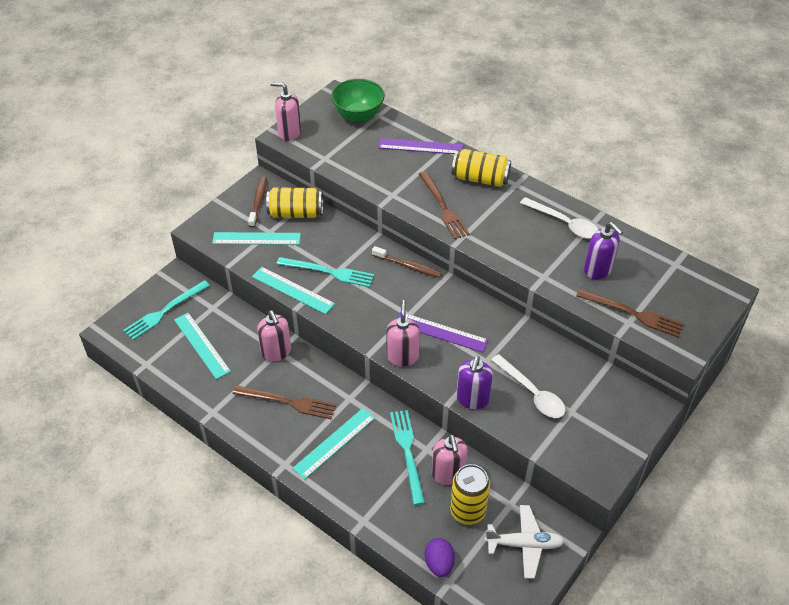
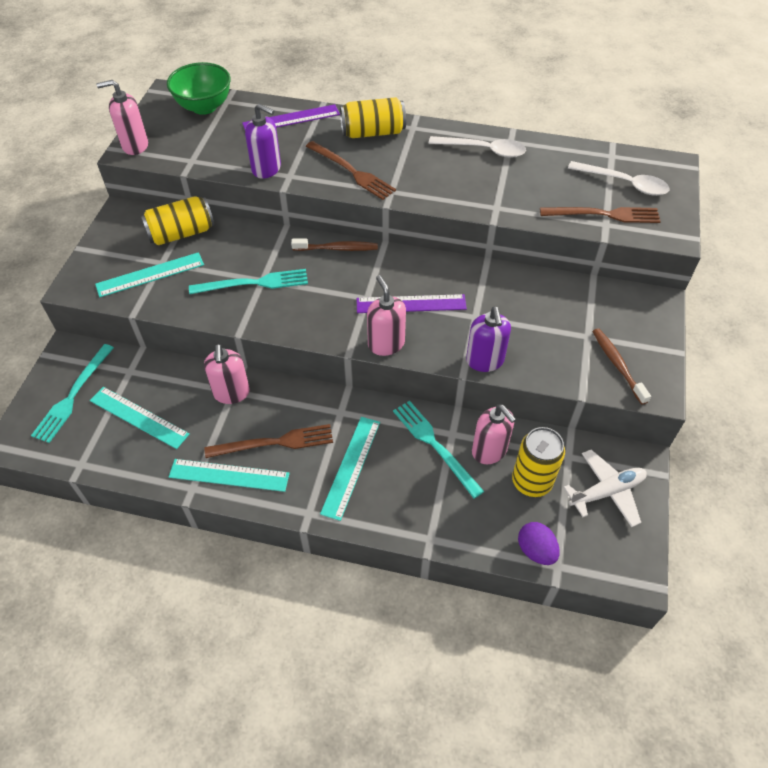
camera: 25 degrees left, 5 degrees up
brown toothbrush [248,177,267,228] -> brown toothbrush moved to [592,328,651,405]
turquoise ruler [252,267,335,314] -> turquoise ruler moved to [169,459,290,492]
pink soap dispenser [257,311,291,362] -> pink soap dispenser turned 45 degrees clockwise [204,344,250,404]
white spoon [491,354,565,418] -> white spoon moved to [568,161,669,196]
purple soap dispenser [584,222,623,279] -> purple soap dispenser moved to [245,103,281,179]

